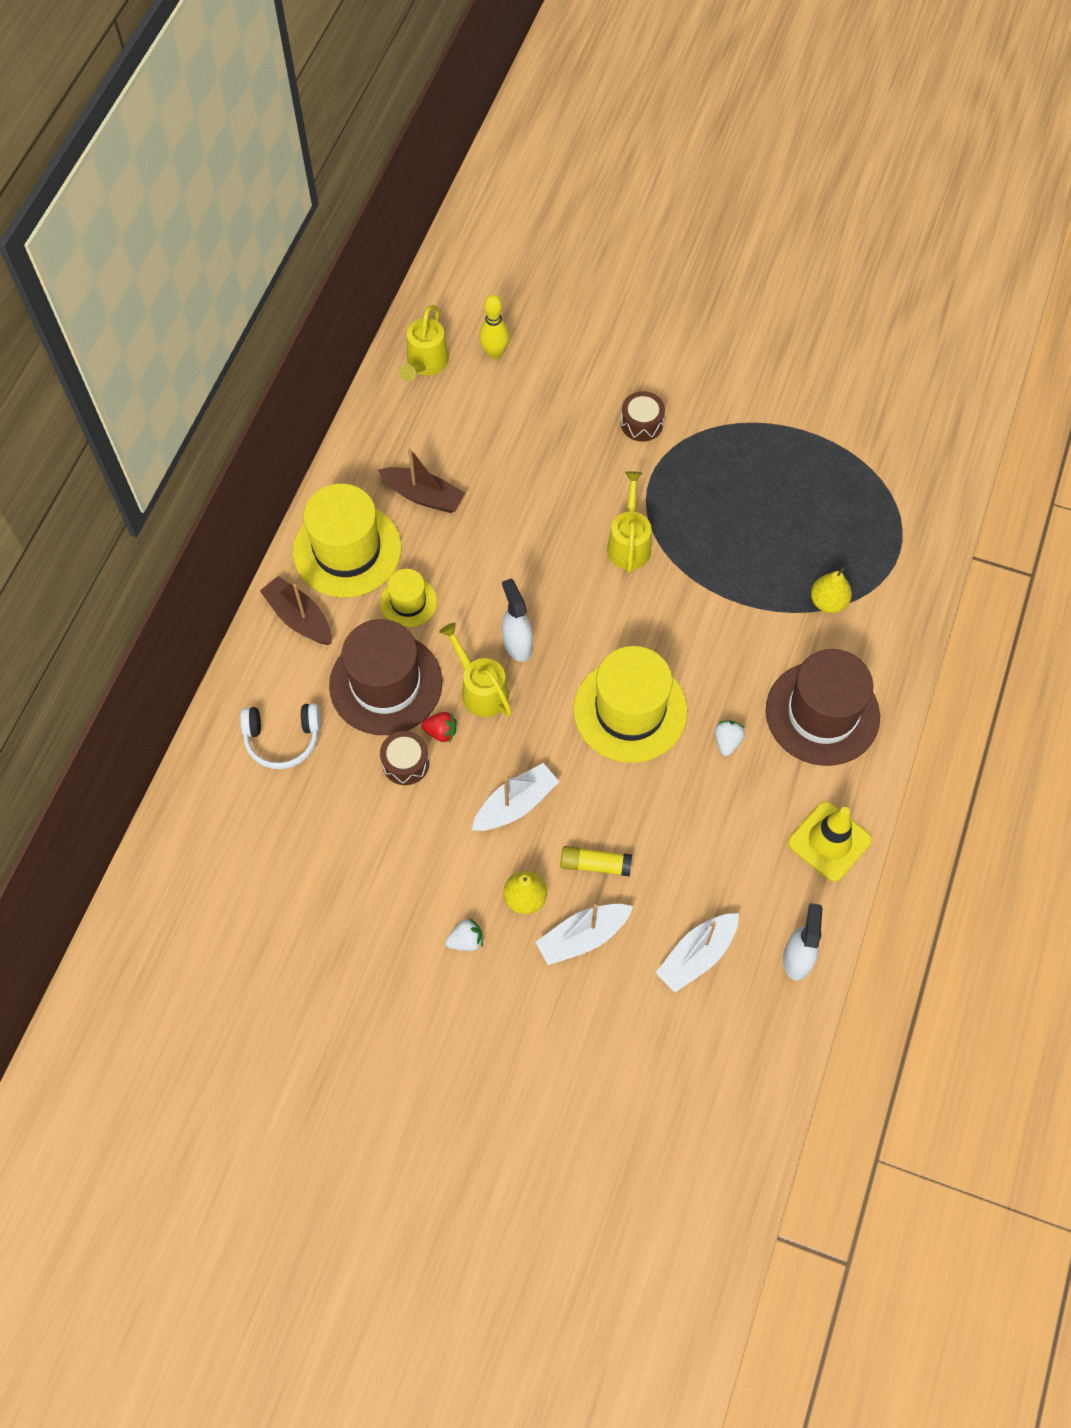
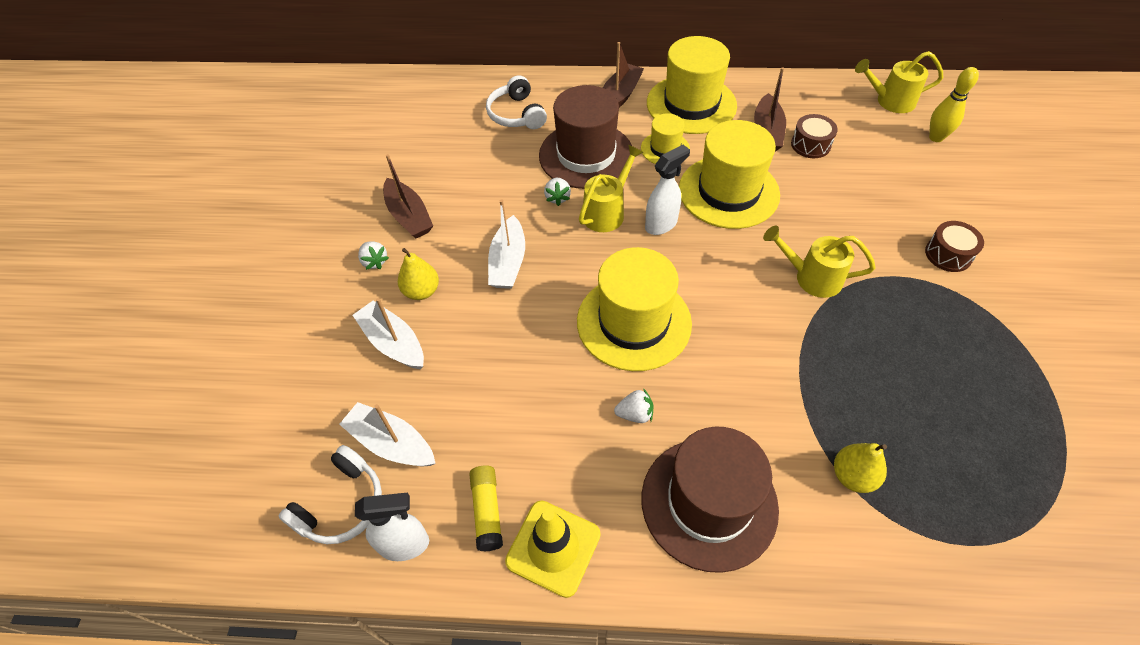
camera: 75 degrees right, 10 degrees down
brown drum [380,731,430,785] -> brown drum moved to [791,114,838,158]
red strawberry [421,712,456,743] -> white strawberry [544,178,571,206]
white boat [472,763,559,831] -> white boat turned 60 degrees clockwise [488,199,525,289]
yellow glue stick [560,846,632,876] -> yellow glue stick moved to [469,465,503,552]
yellow watering can [607,471,652,573] -> yellow watering can turned 150 degrees counterclockwise [763,226,875,298]
none -> white headphones [279,445,382,544]
none -> brown boat [383,154,433,238]
none -> yellow hat [679,120,780,229]

